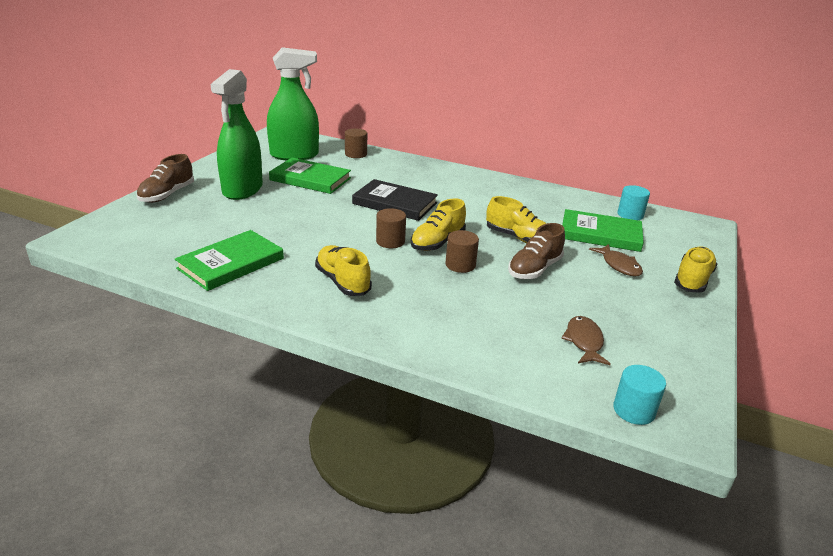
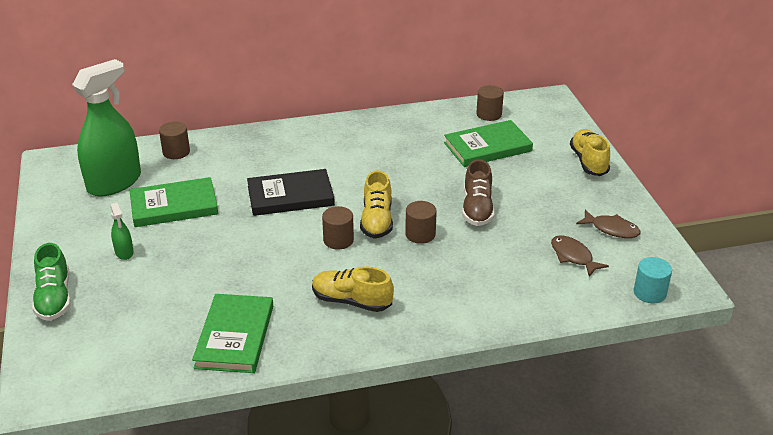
camera: 35 degrees left, 5 degrees up
brown shoe [137,154,194,203] -> green shoe [32,243,71,321]
green spray bottle [211,69,263,200] -> green spray bottle [111,202,134,260], size x0.42
yellow shoe [486,196,547,243] -> none
brown fish [589,244,643,276] -> brown fish moved to [576,210,641,238]
turquoise cylinder [617,185,650,220] -> brown cylinder [476,85,504,121]

